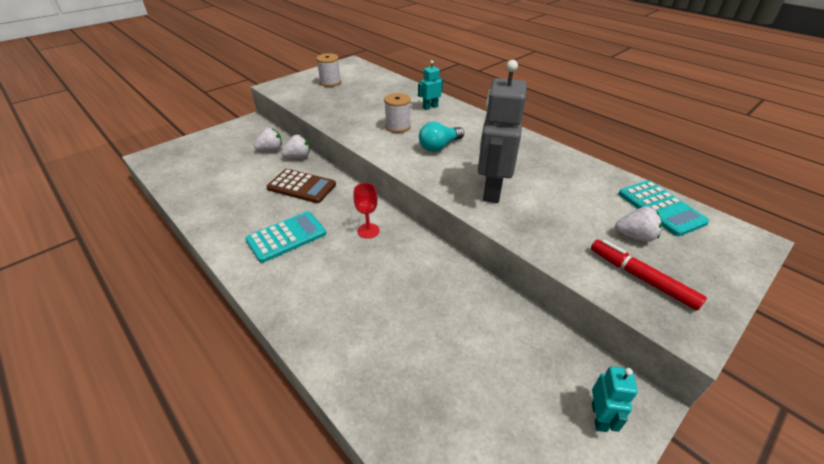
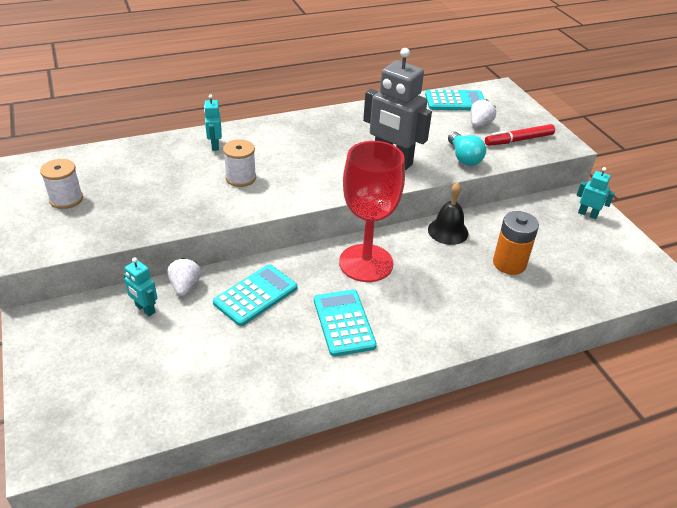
camera: 70 degrees left, 0 degrees up
white strawberry [254,128,282,151] -> turquoise robot [123,258,157,317]
brown calculator [266,169,336,203] -> turquoise calculator [213,264,297,326]
red goblet [353,183,380,239] -> red goblet [339,141,405,282], size x2.35
turquoise light bulb [419,122,464,152] -> turquoise light bulb moved to [448,132,486,166]
none -> black bell [428,182,469,245]
none -> orange battery [493,211,539,275]

